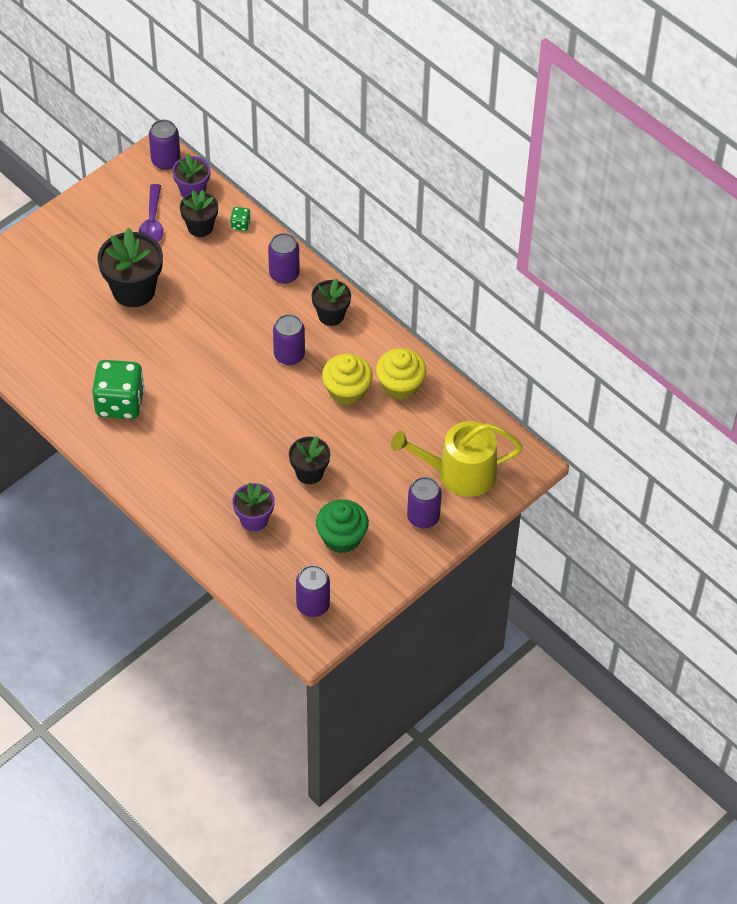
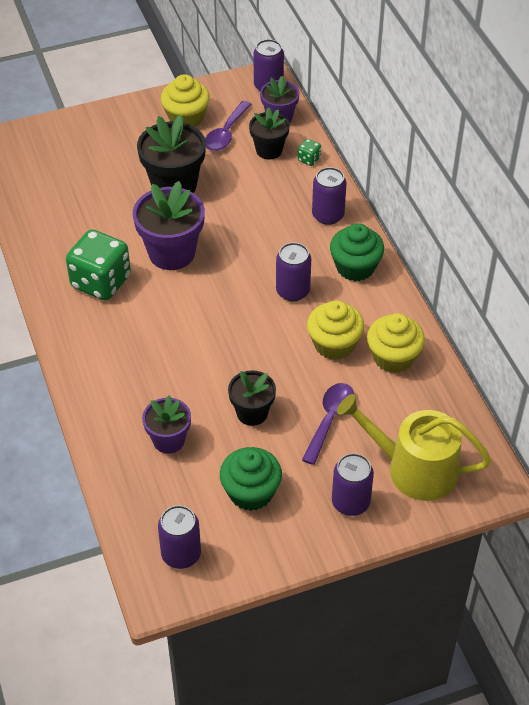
camera: 25 degrees right, 5 degrees down
black flower pot [312,278,351,326] -> green cupcake [330,223,384,281]
none -> purple flower pot [133,181,205,270]
none -> yellow cupcake [161,74,210,127]
none -> purple spoon [302,383,354,465]

